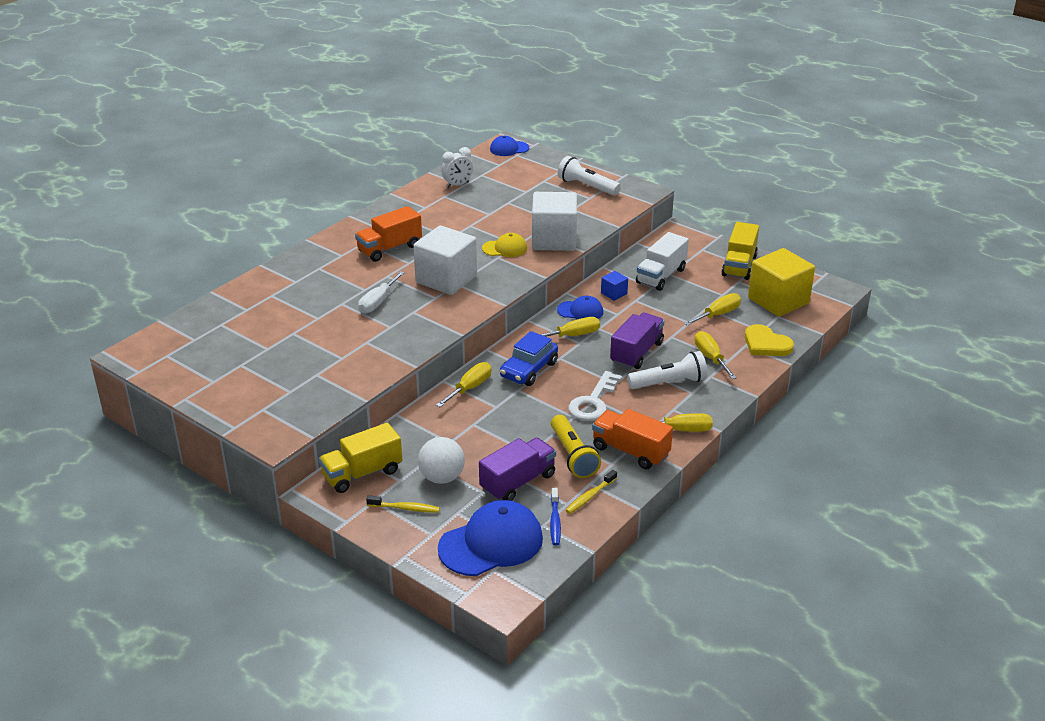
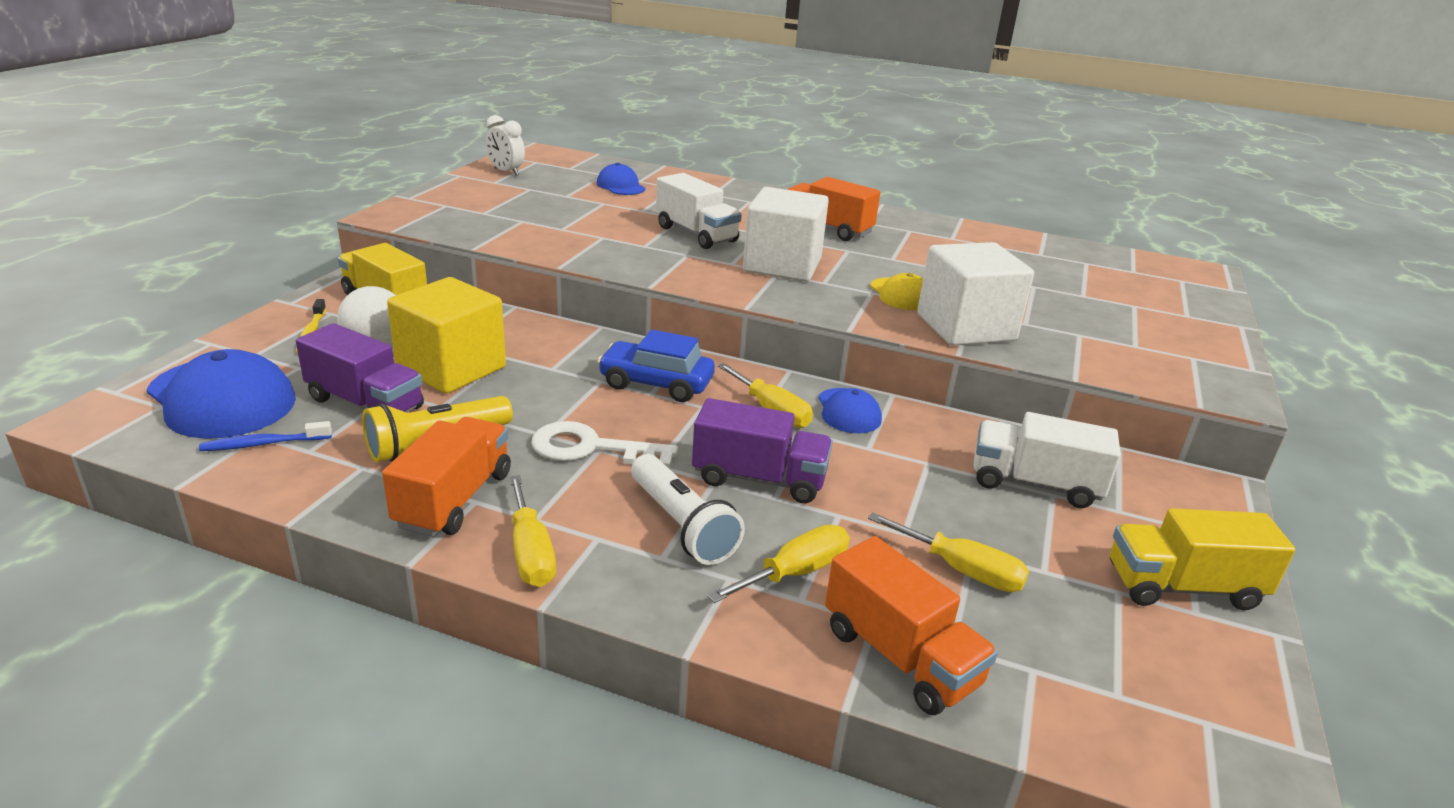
camera: 70 degrees right, 5 degrees down
white screwdriver [358,271,405,314] -> white truck [656,173,742,249]
yellow screwdriver [436,362,491,407] -> none
white clock [441,147,473,188] -> white clock moved to [486,115,525,176]
blue cap [490,136,529,156] -> blue cap moved to [597,163,646,195]
white flashlight [558,156,621,196] -> none
yellow toothbrush [565,470,617,514] -> none
blue cube [601,271,628,301] -> none
yellow heart [745,324,794,356] -> orange truck [825,536,998,715]
yellow cube [748,248,815,317] -> yellow cube moved to [387,277,506,394]

